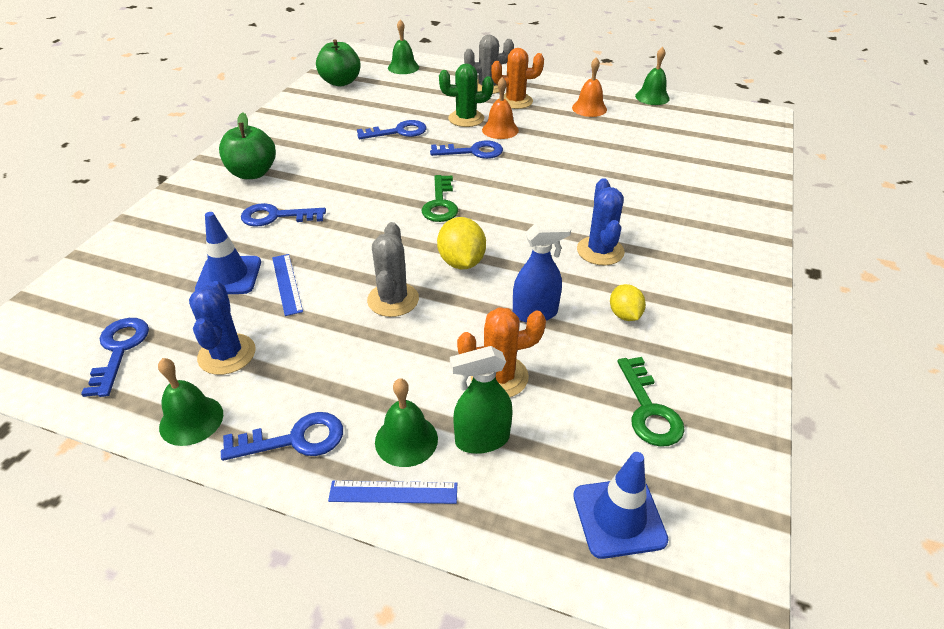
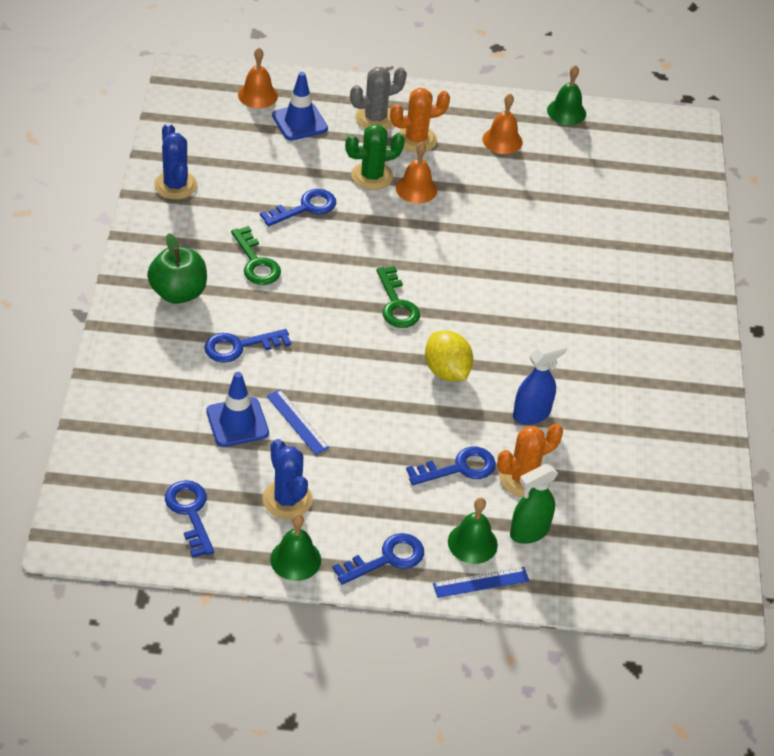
camera: 20 degrees left, 5 degrees up
green apple [316,39,361,87] -> none
grey cactus [367,222,419,317] -> none
green bell [388,19,419,74] -> orange bell [238,48,278,108]
blue key [430,140,503,159] -> blue key moved to [406,447,496,485]
blue traffic cone [573,452,668,559] -> blue traffic cone moved to [272,72,328,141]
blue cactus [577,178,625,265] -> blue cactus moved to [154,123,197,200]
yellow lemon [610,284,646,321] -> none
green key [618,357,685,447] -> green key moved to [231,226,281,285]

